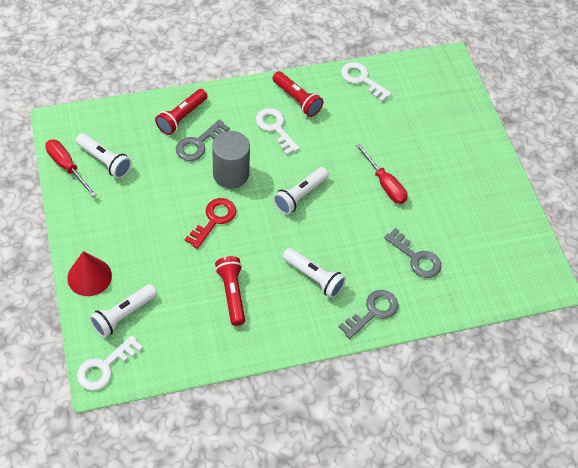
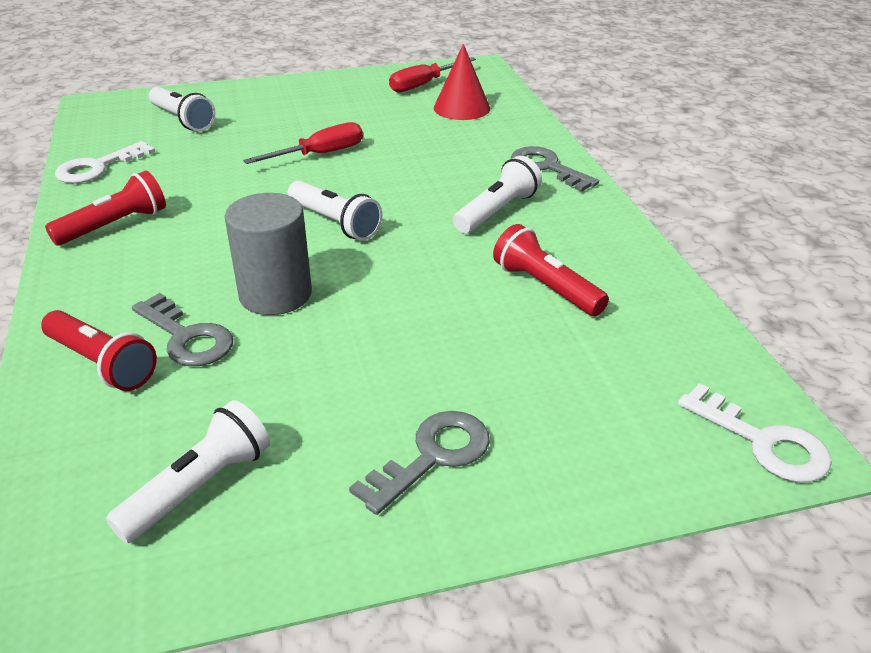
camera: 85 degrees left, 20 degrees down
red screwdriver [45,139,97,197] -> red screwdriver moved to [389,57,476,93]
red cone [67,251,112,296] -> red cone moved to [434,44,490,120]
white flashlight [90,284,157,338] -> white flashlight moved to [149,87,216,131]
red key [185,198,236,249] -> none
red flashlight [215,256,245,326] -> red flashlight turned 60 degrees clockwise [493,224,609,316]
white key [256,108,300,155] -> none
grey key [384,228,441,278] -> grey key moved to [349,411,490,515]

